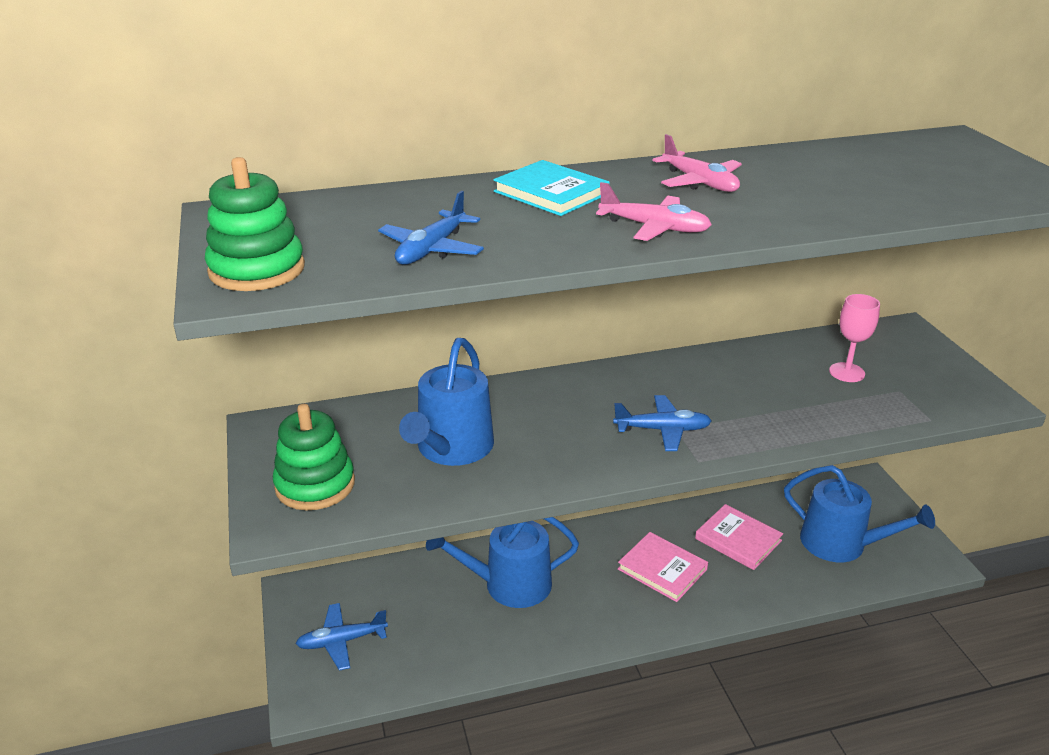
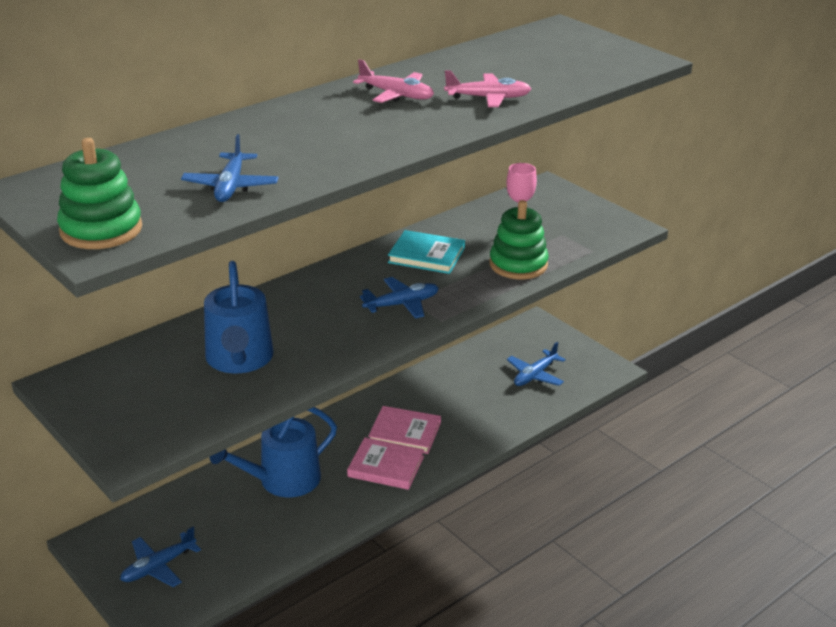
camera: 25 degrees left, 0 degrees up
green stacking toy [273,404,355,510] -> green stacking toy moved to [489,200,549,279]
turquoise book [493,160,610,216] -> turquoise book moved to [388,230,465,274]
pink plane [596,182,712,241] -> pink plane moved to [444,71,531,107]
pink book [695,504,783,570] -> pink book moved to [347,437,424,490]
blue watering can [784,465,935,562] -> blue plane [507,342,566,386]

